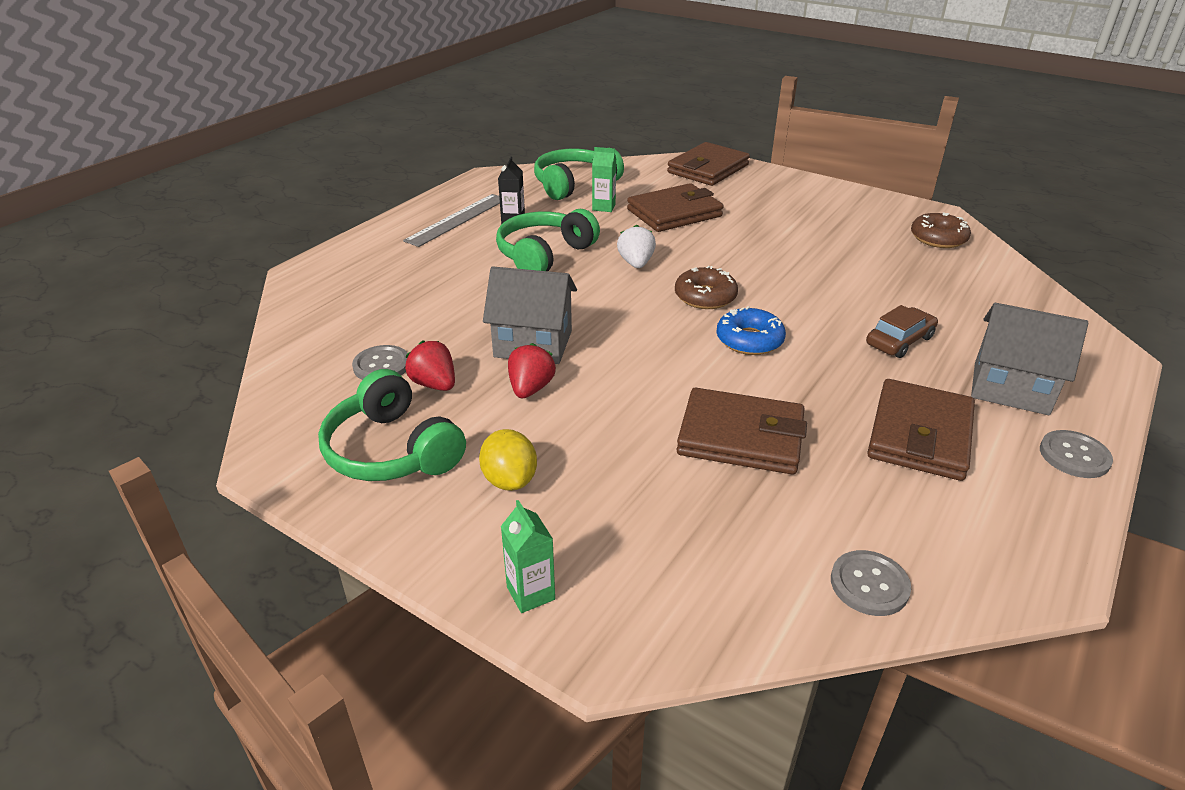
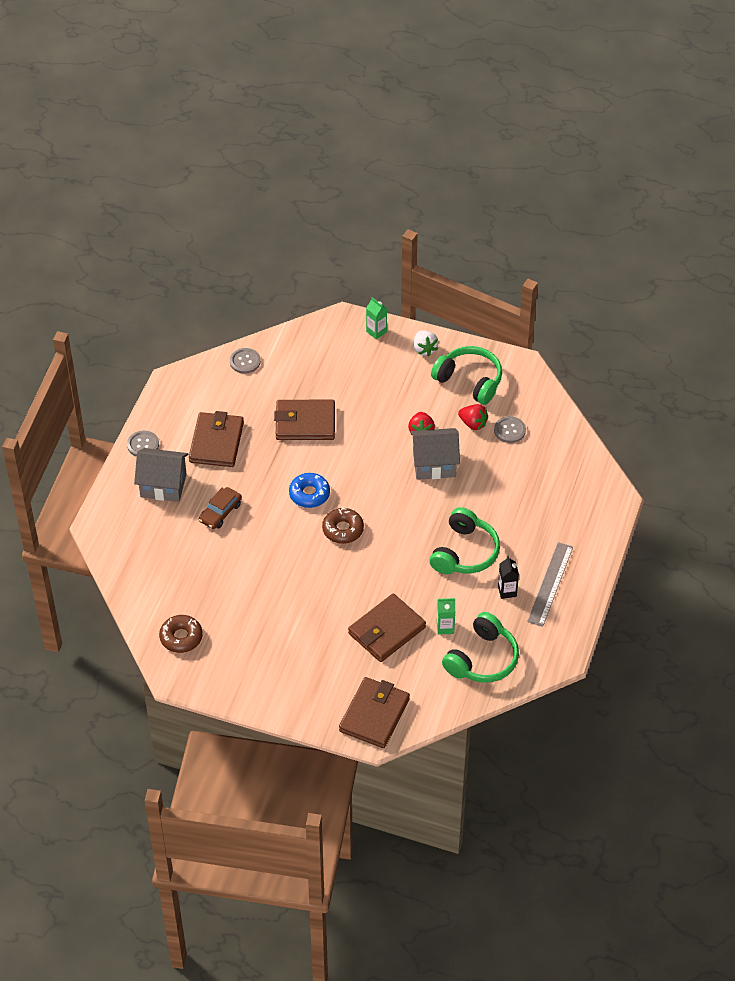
camera: 165 degrees right, 15 degrees up
yellow lemon [479,429,537,491] -> none
white strawberry [617,225,656,268] -> white strawberry moved to [413,330,439,357]

